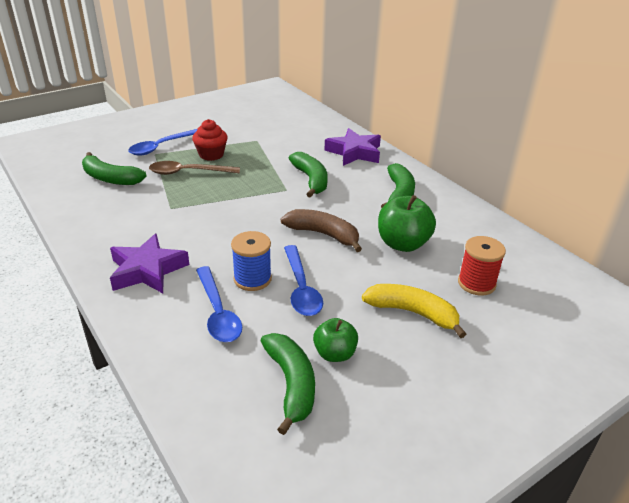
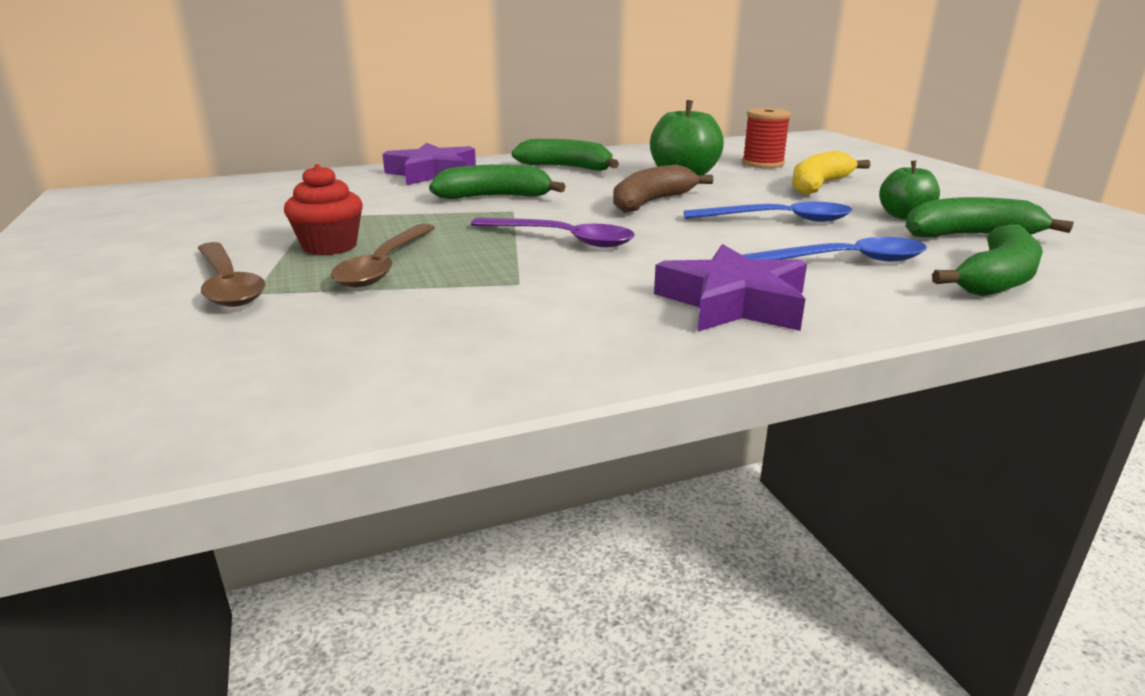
camera: 75 degrees left, 10 degrees down
green banana [82,152,147,185] -> green banana moved to [932,224,1043,296]
blue spoon [128,129,197,156] -> brown spoon [198,242,265,307]
blue spool [231,231,272,291] -> none
none -> purple spoon [471,218,635,247]

